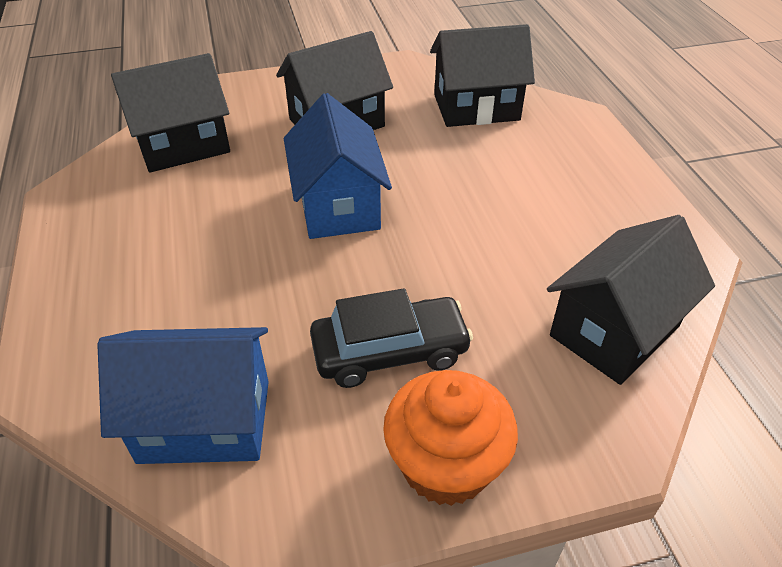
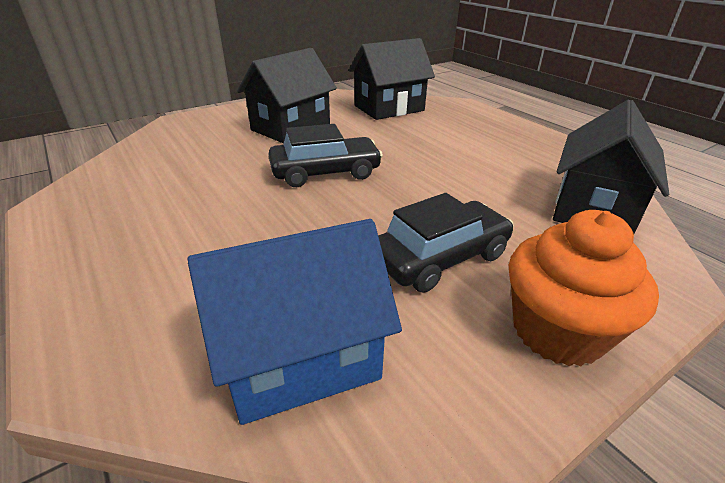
camera: 20 degrees left, 10 degrees down
black house [111,53,230,172] -> none
blue house [284,93,392,239] -> black car [269,124,383,187]

